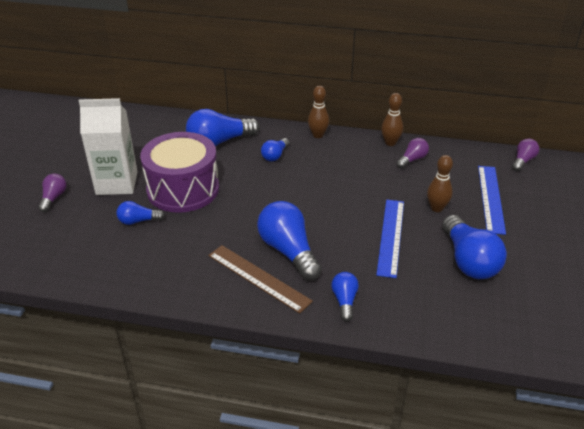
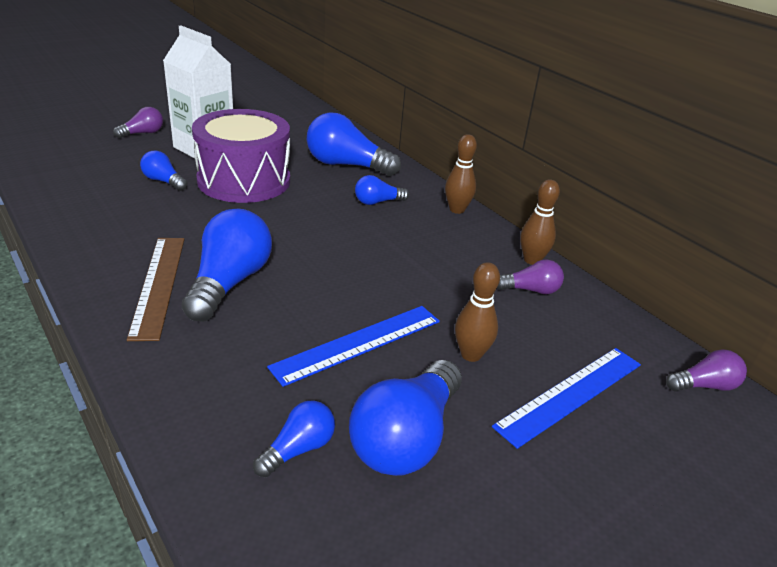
camera: 40 degrees right, 5 degrees down
blue light bulb [331,272,359,322] -> blue light bulb moved to [253,400,335,477]

